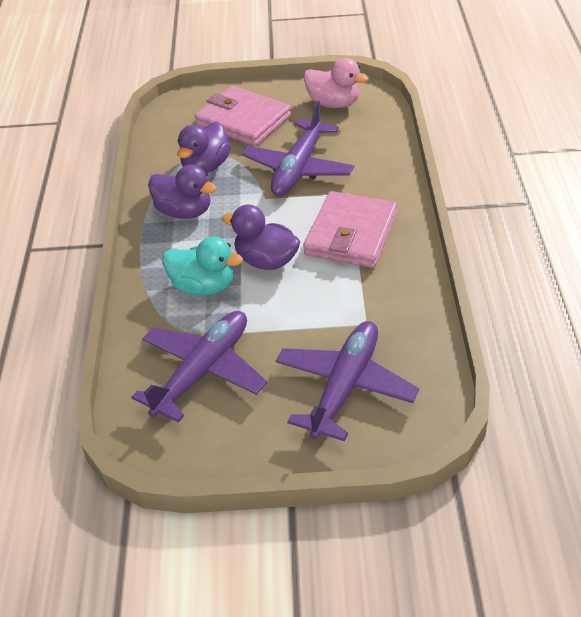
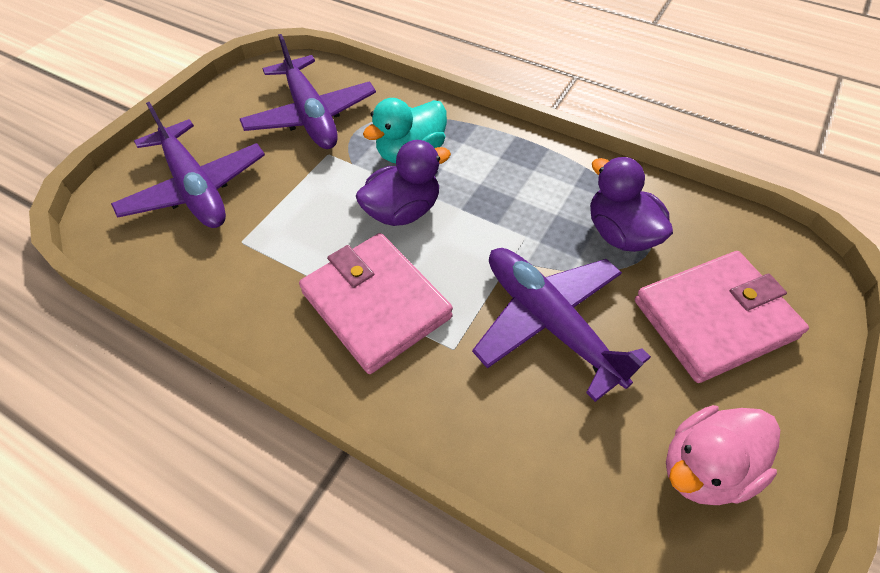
camera: 120 degrees right, 10 degrees up
purple duck [148,165,217,219] -> none

